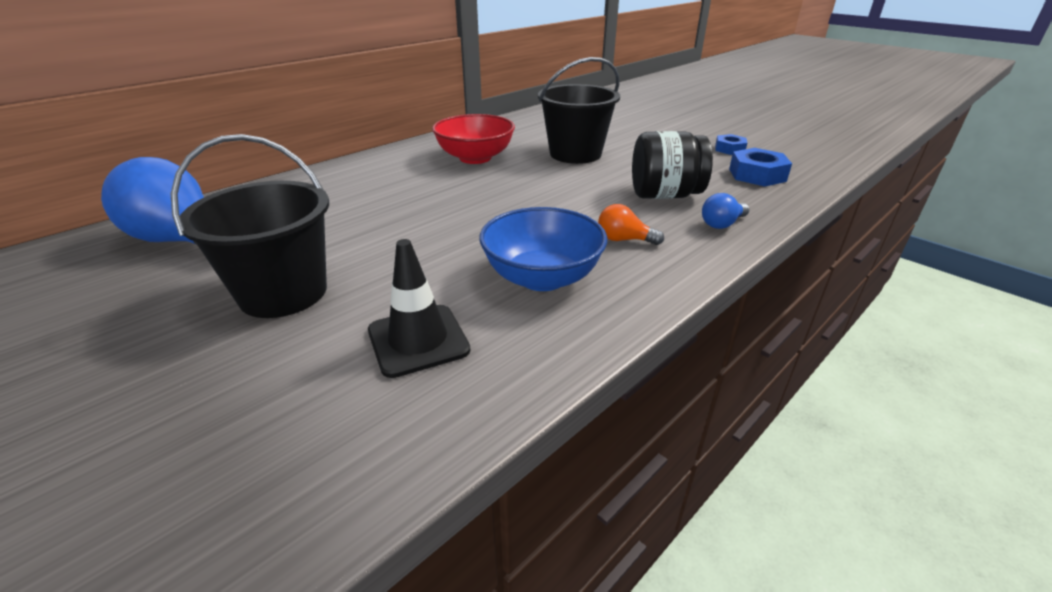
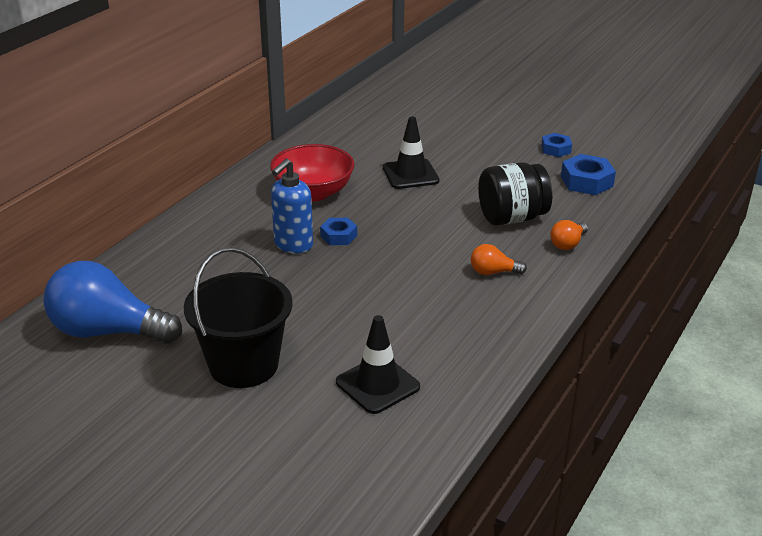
camera: 15 degrees left, 0 degrees up
blue bowl [479,207,607,291] -> none
black bucket [538,57,620,164] -> black traffic cone [383,116,439,189]
blue light bulb [702,193,750,229] -> orange light bulb [550,220,588,250]
none -> blue soap dispenser [271,159,313,254]
none -> blue nut [320,218,357,245]

